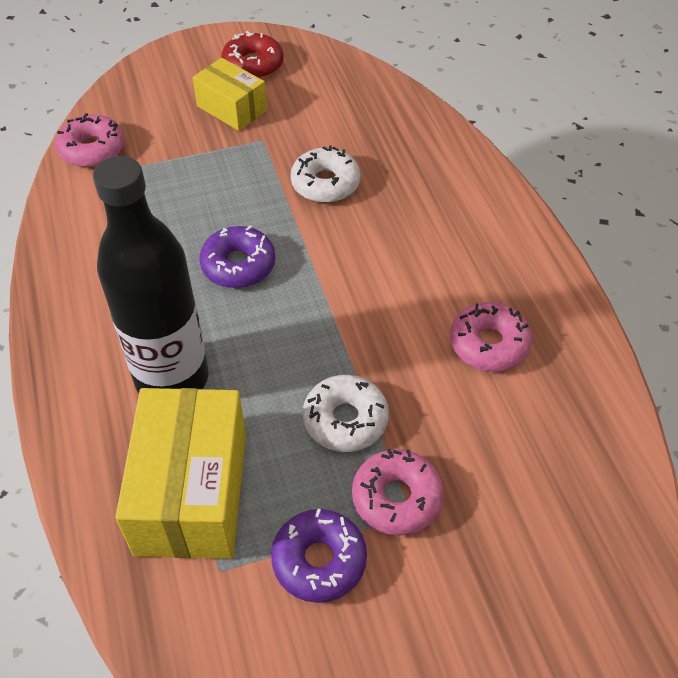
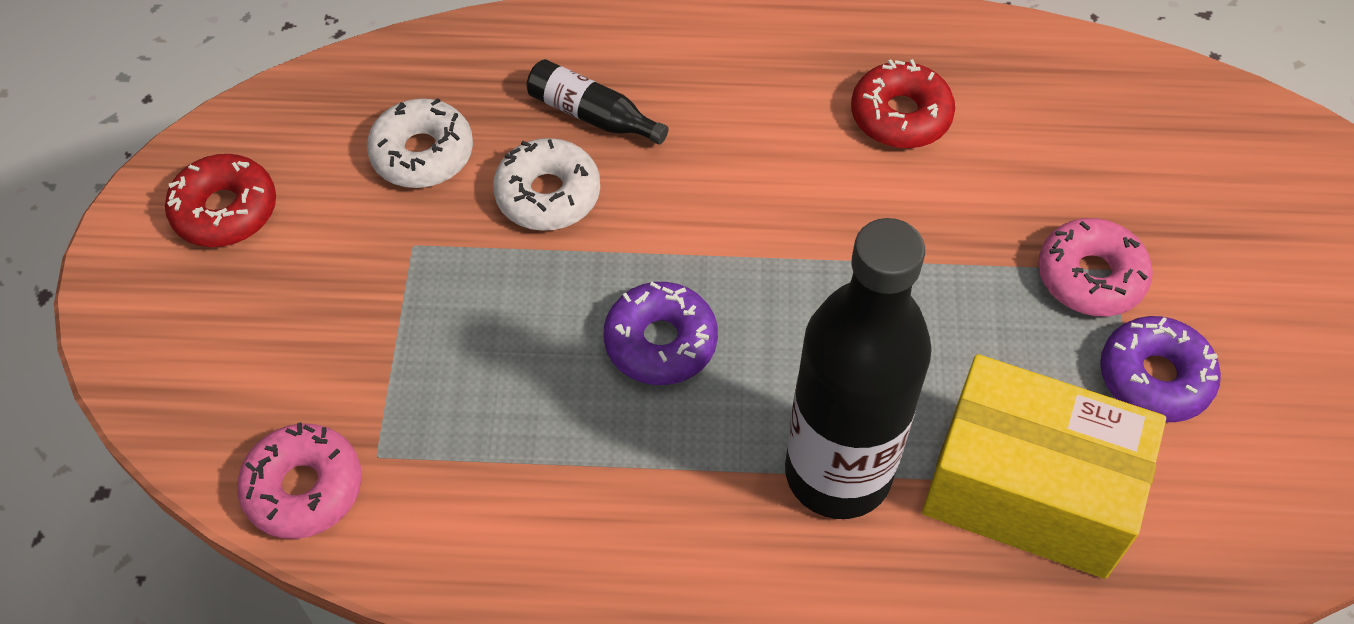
camera: 70 degrees left, 5 degrees up
yellow box [192,58,267,131] -> none
white donut [303,375,389,452] -> white donut moved to [367,98,473,188]
pink donut [450,302,532,372] -> red donut [851,59,955,148]
none -> black bottle [526,59,668,145]

